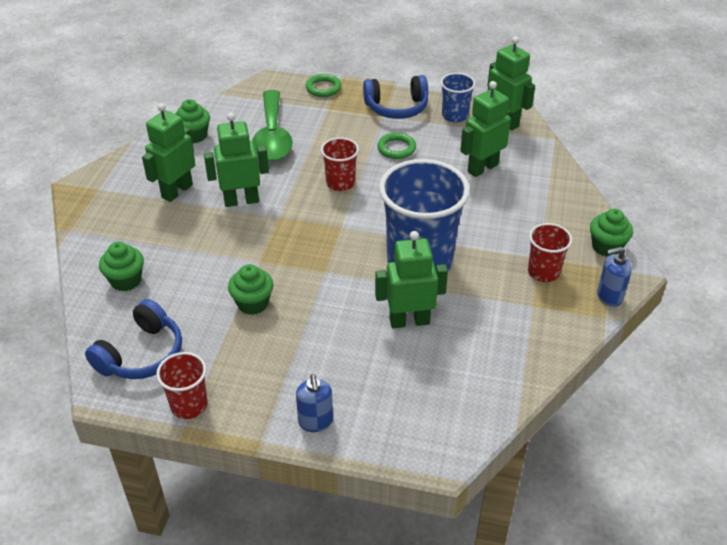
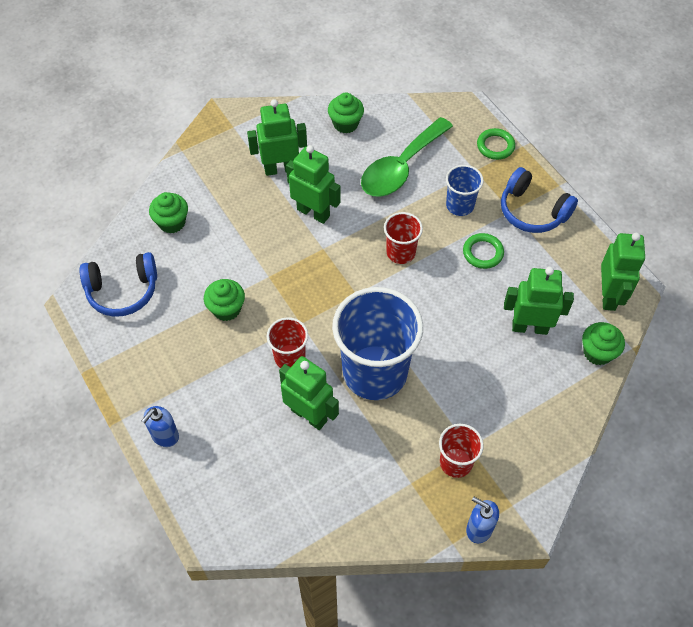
camera: 45 degrees right, 15 degrees up
red cup [156,352,208,419] -> red cup moved to [267,317,308,368]
blue cup [440,73,475,122] -> blue cup moved to [446,165,484,216]
green cupcake [590,209,633,257] -> green cupcake moved to [582,322,625,365]

